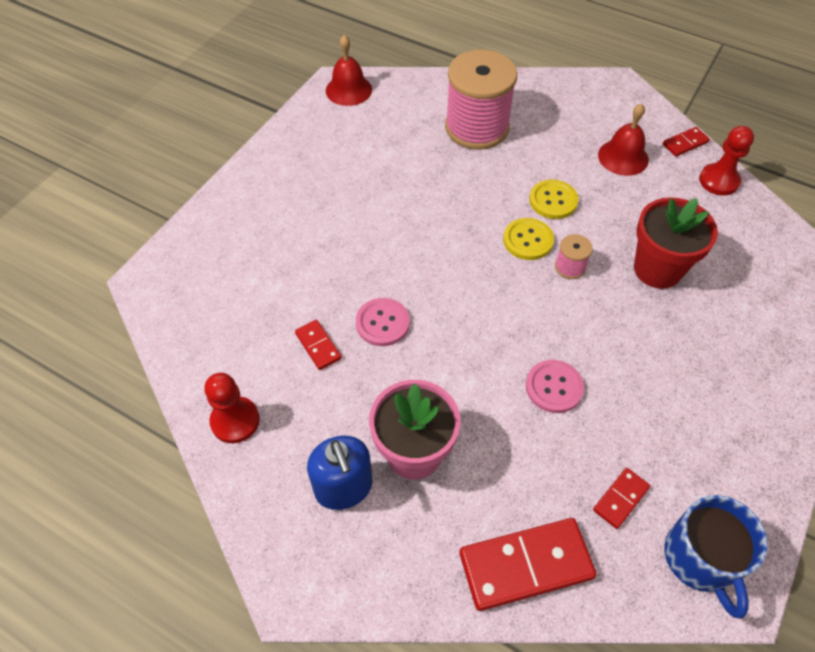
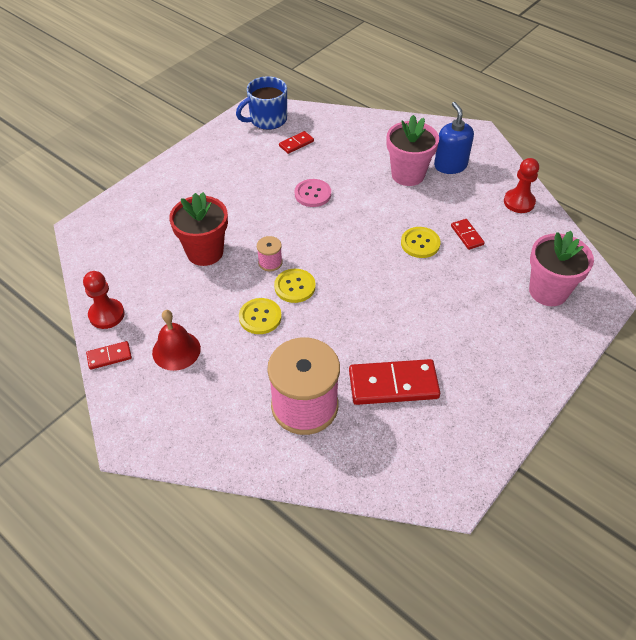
camera: 170 degrees left, 5 degrees down
red bell [326,35,372,106] -> none
pink button [356,298,410,346] -> yellow button [401,227,441,258]
red domino [460,518,596,611] -> red domino moved to [349,359,440,405]
blue mug [664,495,768,619] -> blue mug turned 120 degrees counterclockwise [236,76,287,130]
none -> pink flower pot [529,231,594,306]

